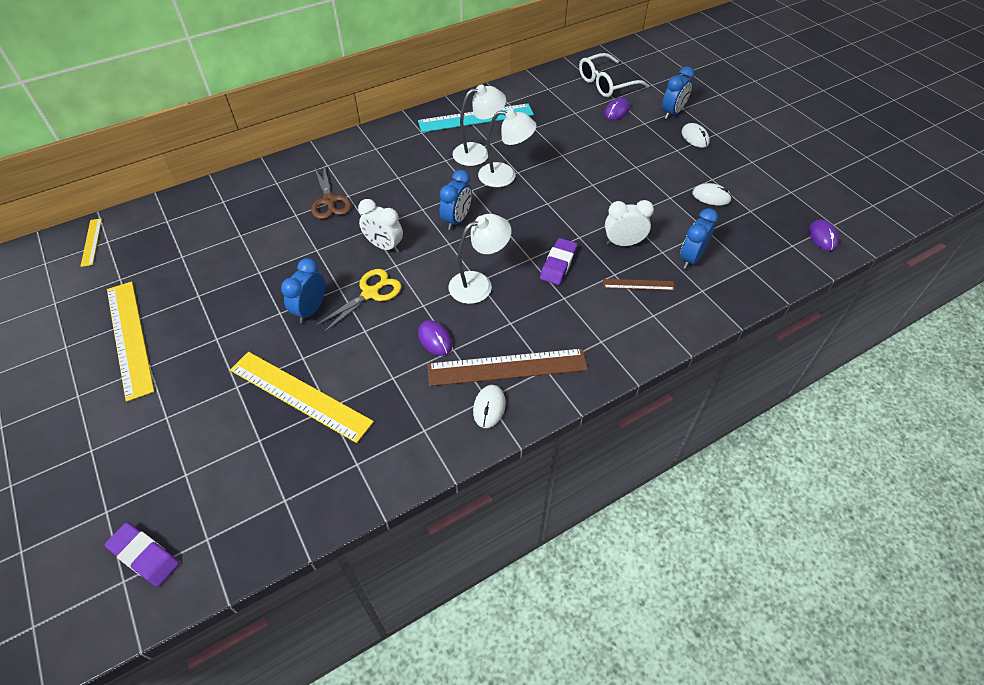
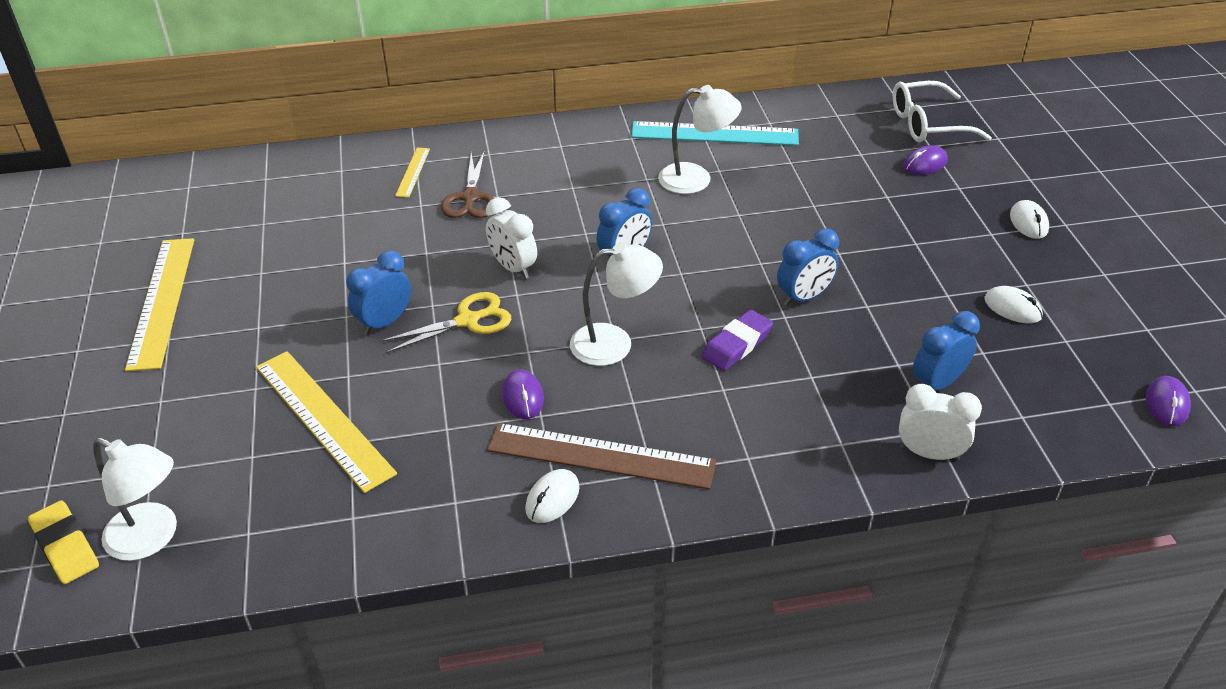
camera: 20 degrees right, 10 degrees down
yellow ruler [81,218,102,267] -> yellow ruler moved to [395,148,430,198]
purple eraser [104,522,180,587] -> yellow eraser [28,500,99,584]
white lamp [478,109,537,187] -> white lamp moved to [93,438,177,561]
brown ruler [603,279,675,290] -> none
white clock [605,200,654,246] -> white clock moved to [899,384,982,461]
blue clock [662,66,695,119] -> blue clock moved to [777,229,839,306]

